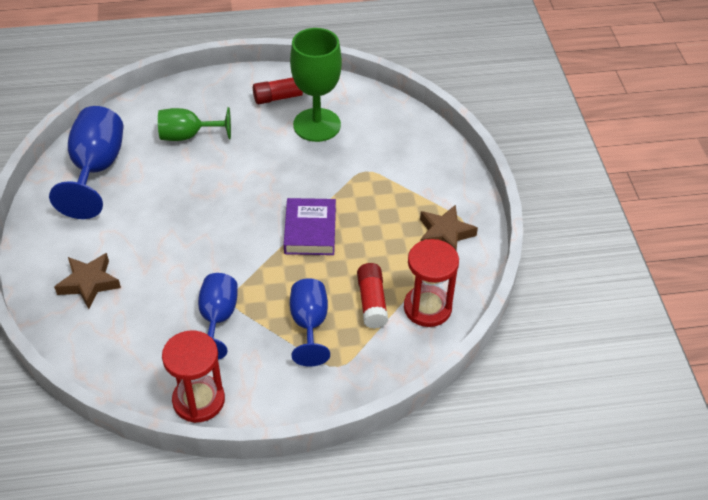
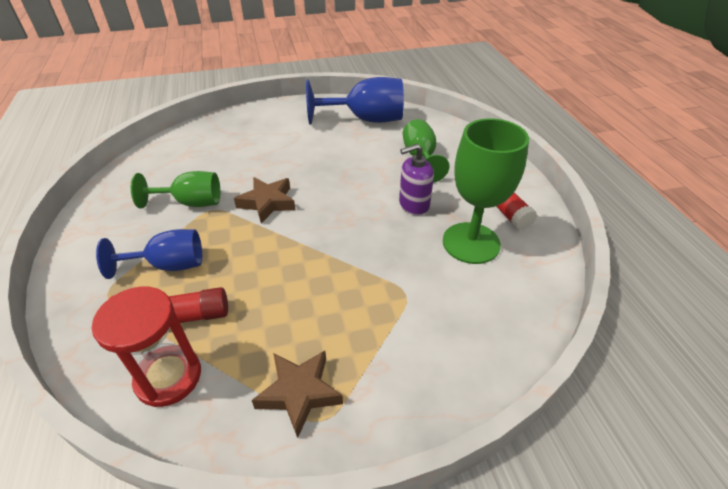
camera: 85 degrees right, 5 degrees down
brown star [54,253,121,309] -> brown star moved to [234,177,295,224]
red hourglass [162,330,225,423] -> none
blue goblet [198,273,238,360] -> green goblet [131,171,220,208]
purple book [284,198,336,255] -> none
none -> purple soap dispenser [399,144,434,215]

